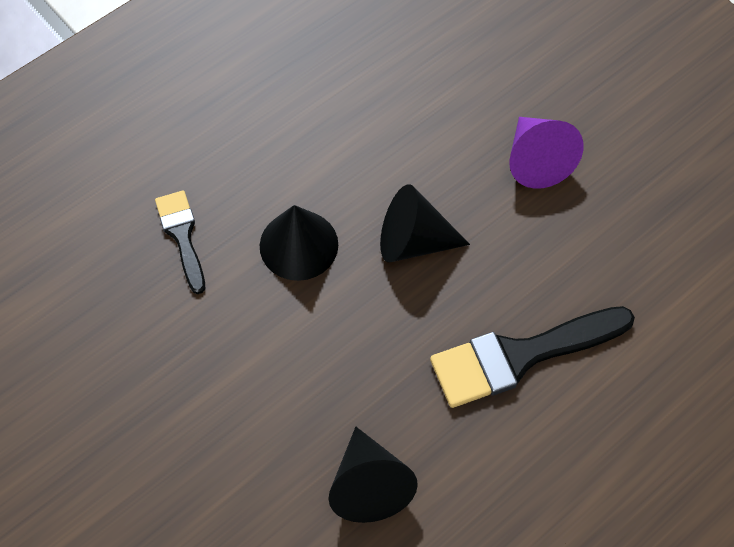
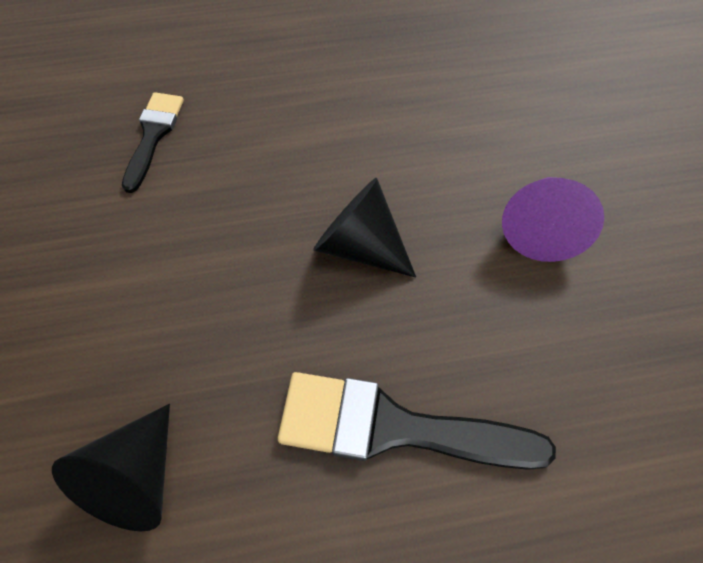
camera: 30 degrees right, 0 degrees up
black cone [260,205,338,281] -> none

